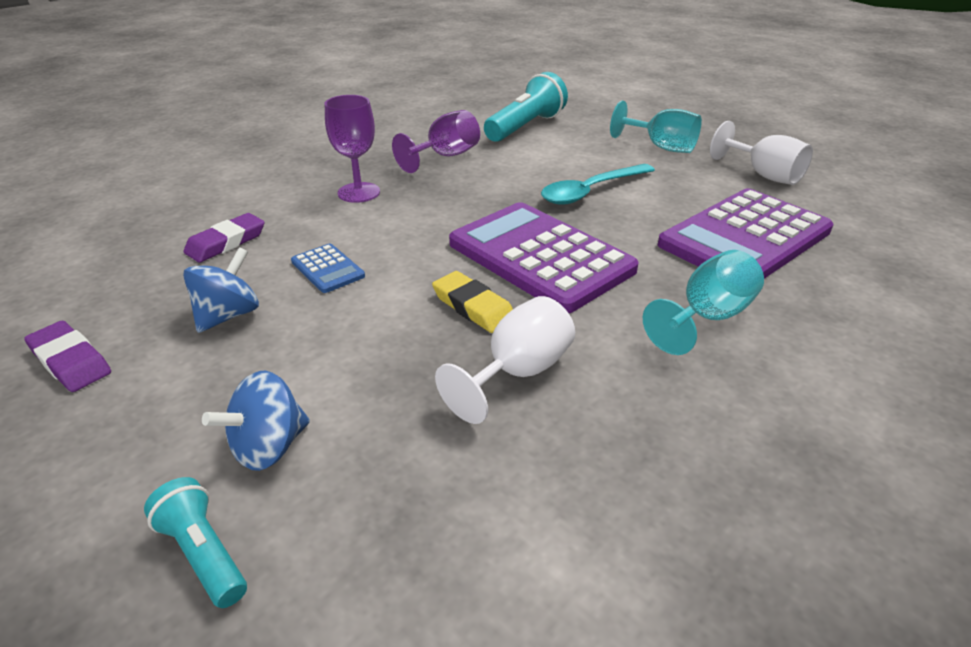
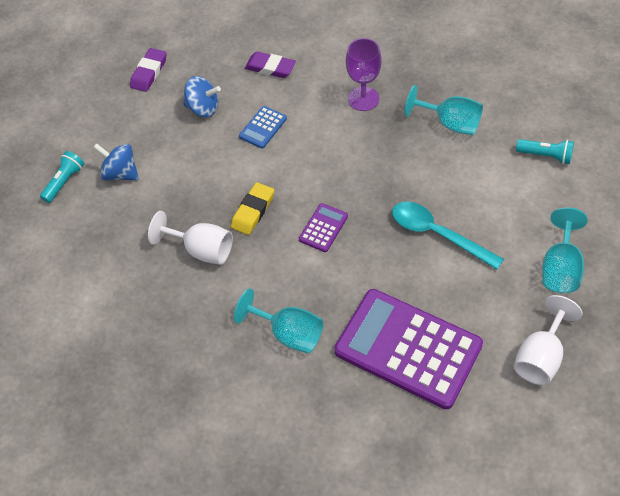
camera: 75 degrees right, 20 degrees up
purple goblet [392,110,480,173] -> turquoise goblet [404,85,483,135]
purple calculator [449,202,639,313] -> purple calculator [299,203,348,252], size x0.42
turquoise flashlight [484,72,568,142] -> turquoise flashlight [516,139,574,164], size x0.56

